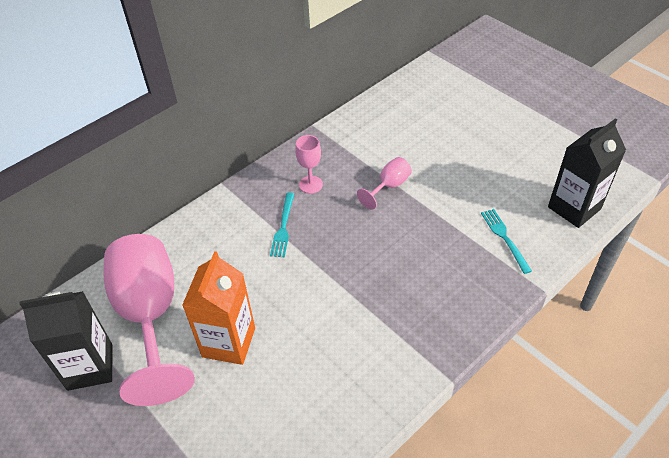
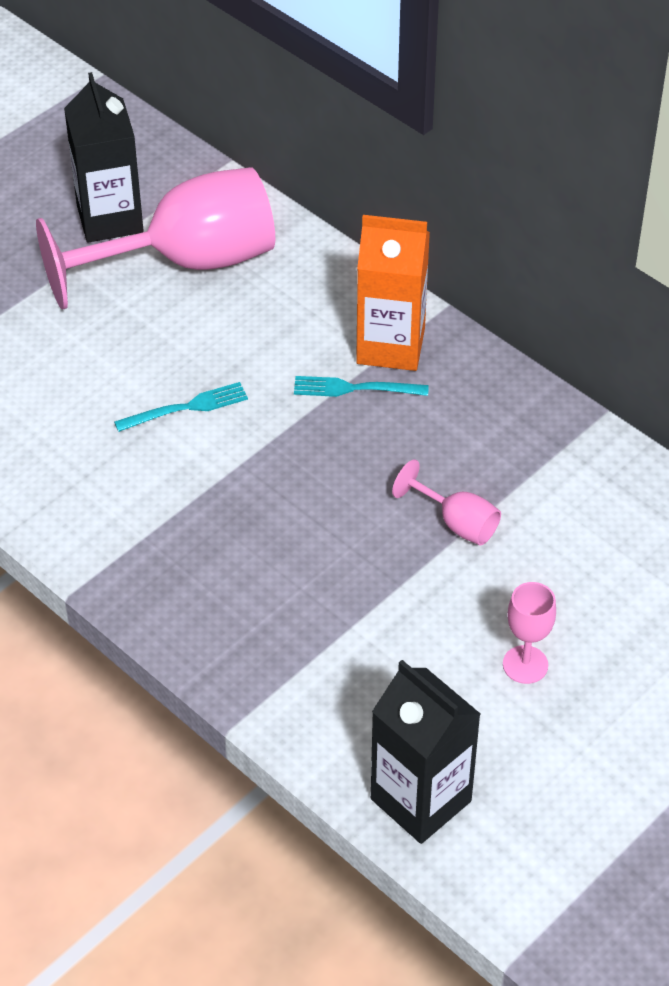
camera: 85 degrees right, 0 degrees up
orange carton [182,251,255,365] -> orange carton moved to [356,215,430,371]
pink goblet [295,135,323,194] -> pink goblet moved to [503,582,556,684]
turquoise fork [481,209,532,274] -> turquoise fork moved to [114,382,248,432]

